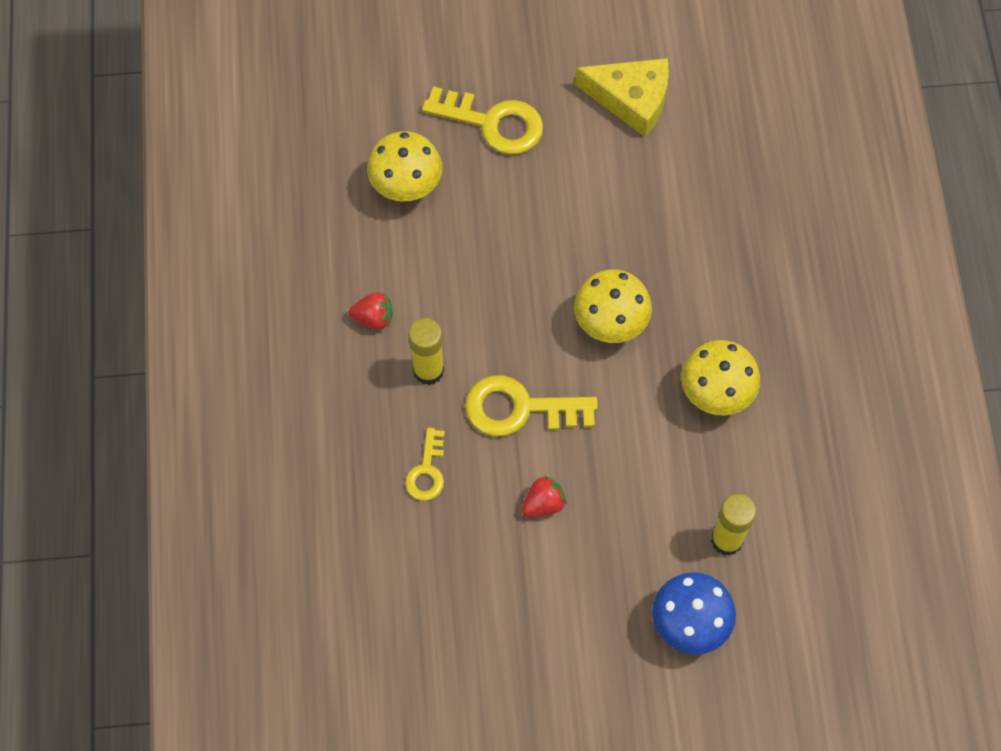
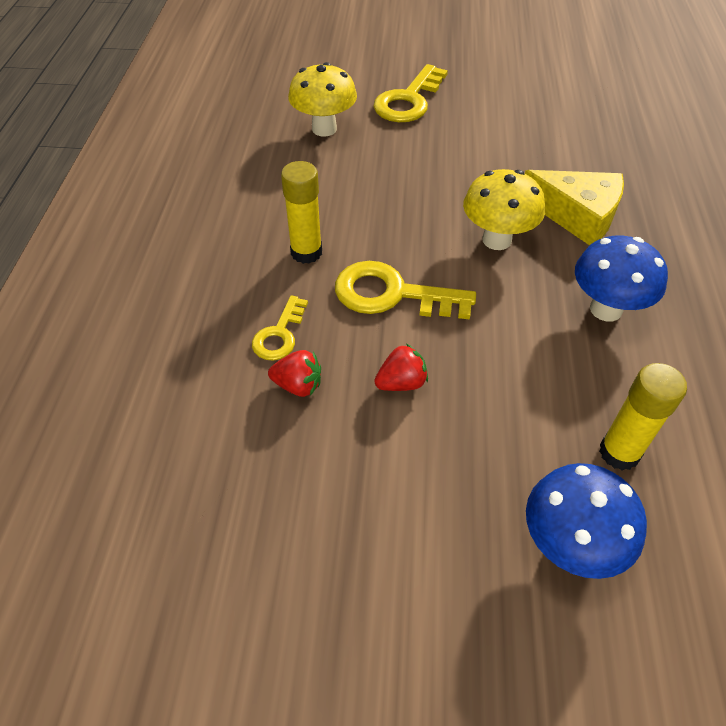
camera: 10 degrees right, 15 degrees down
red strawberry [349,292,393,330] -> red strawberry moved to [268,350,321,397]
yellow key [422,86,543,155] -> yellow key turned 90 degrees clockwise [373,64,448,122]
yellow cheese [575,58,669,137] -> yellow cheese moved to [525,170,624,246]
yellow mushroom [681,340,760,416] -> blue mushroom [575,235,668,321]

